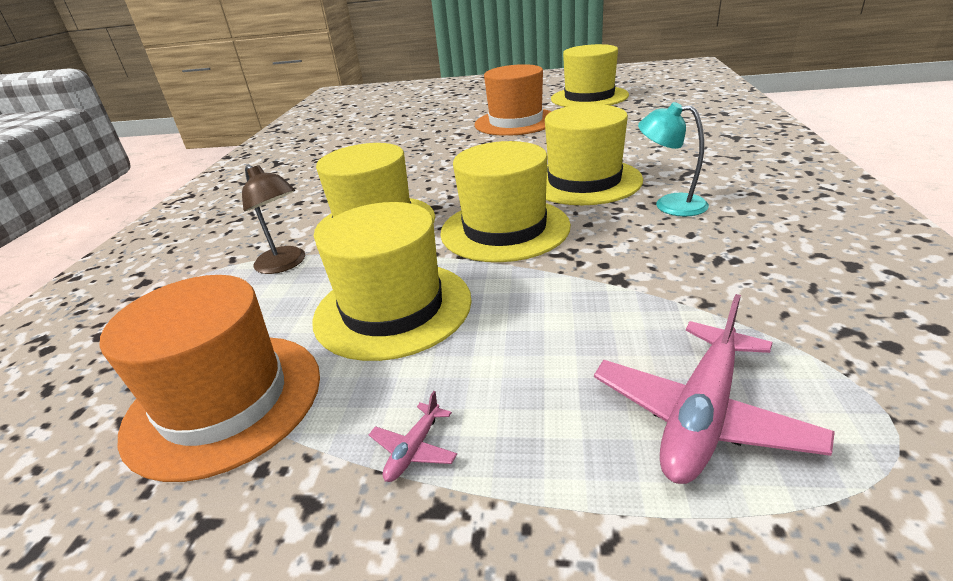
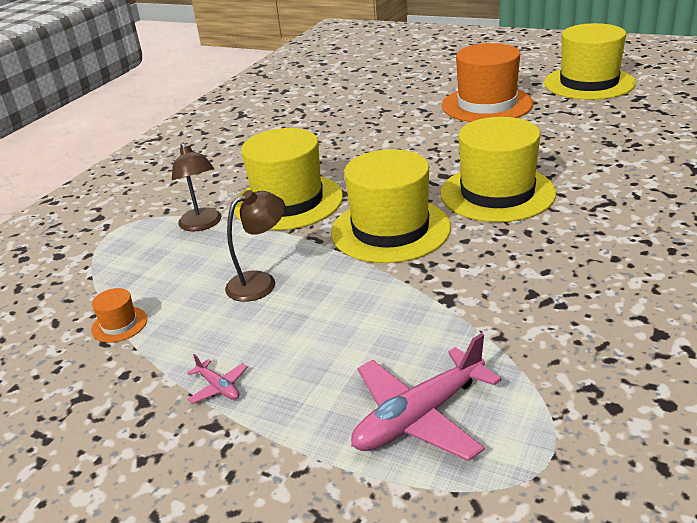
camera: 20 degrees right, 0 degrees up
orange hat [100,275,320,482] -> orange hat [91,288,147,343], size x0.40
yellow hat [312,202,472,361] -> brown lamp [225,190,285,302]
pink plane [369,391,457,482] -> pink plane turned 90 degrees counterclockwise [187,354,247,404]
turquoise lamp [638,102,709,216] -> none

